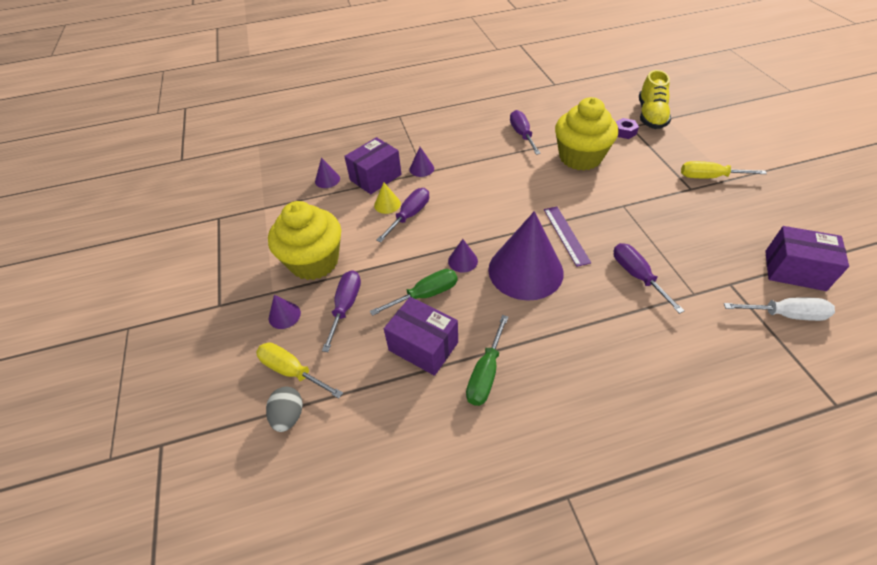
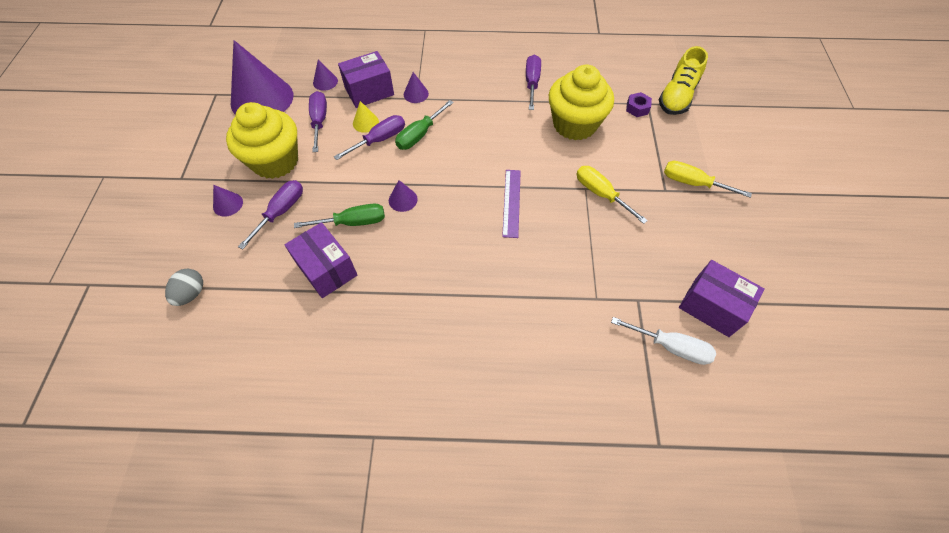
camera: 15 degrees right, 10 degrees up
yellow screwdriver [256,342,343,399] -> yellow screwdriver moved to [577,166,648,224]
green screwdriver [466,315,508,406] -> green screwdriver moved to [395,100,454,150]
purple cone [488,211,564,301] -> purple cone moved to [231,40,293,115]
purple screwdriver [614,243,685,314] -> purple screwdriver moved to [309,91,327,152]

